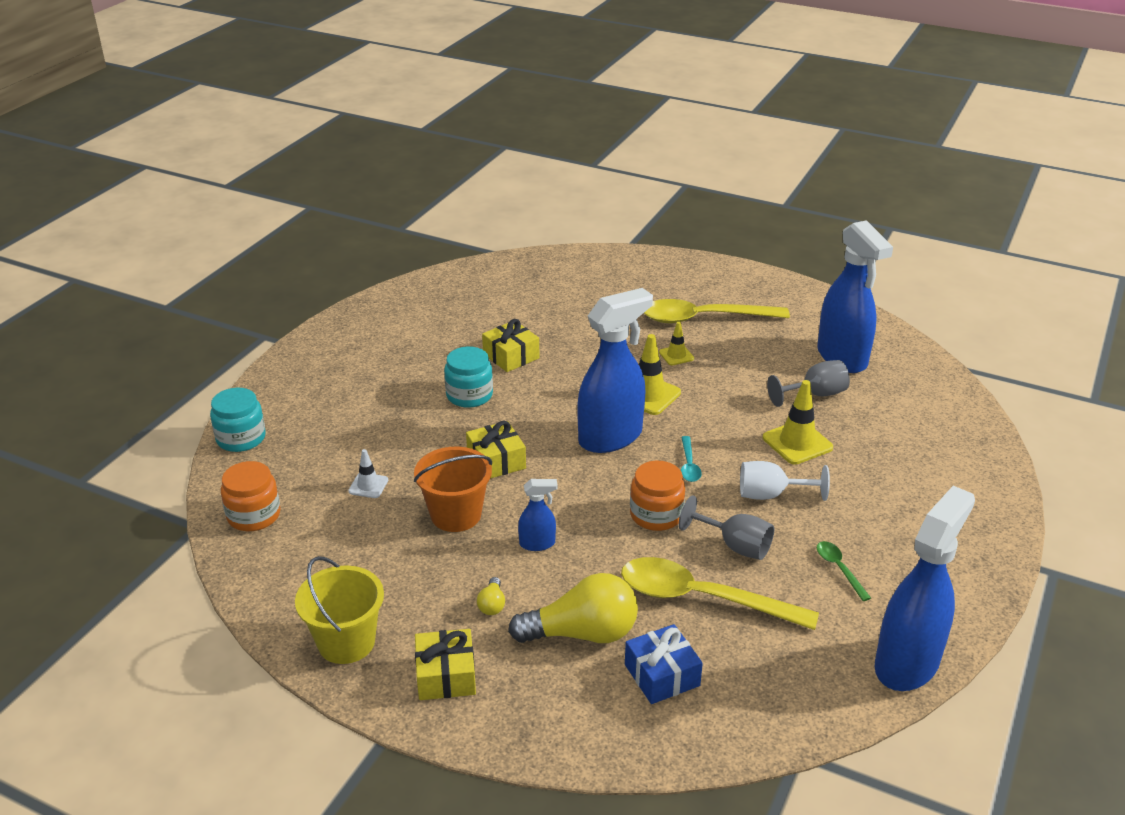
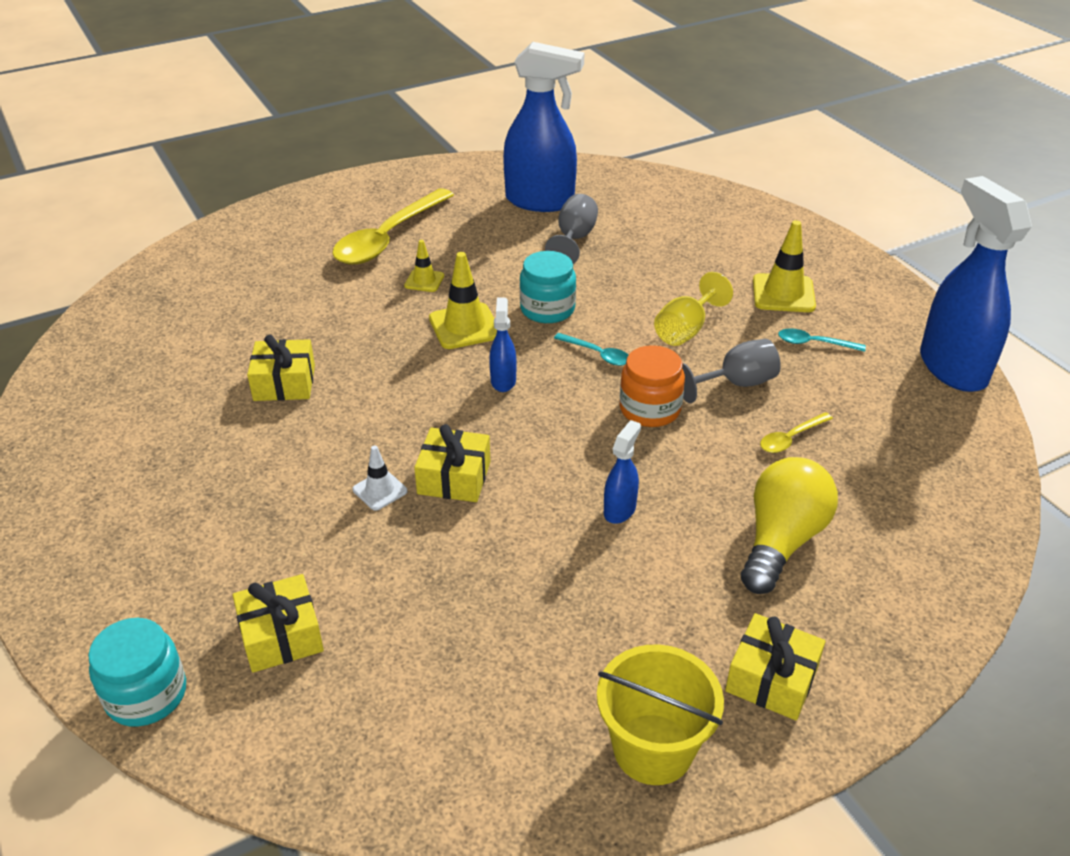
camera: 55 degrees left, 5 degrees up
orange jar [221,461,280,531] -> none
white traffic cone [348,449,388,498] -> white traffic cone moved to [353,445,407,511]
orange bucket [414,447,492,532] -> none
turquoise jar [444,347,493,408] -> turquoise jar moved to [520,251,576,323]
yellow light bulb [477,577,505,615] -> none
blue spray bottle [577,288,653,453] -> blue spray bottle [489,298,517,392], size x0.45
yellow spoon [621,557,819,630] -> yellow spoon [760,412,833,453], size x0.44
blue gift [625,624,703,704] -> none
white goblet [740,461,830,501] -> yellow goblet [654,272,733,346]
yellow traffic cone [763,380,833,464] -> yellow traffic cone moved to [753,220,816,312]
green spoon [817,541,871,601] -> turquoise spoon [778,328,866,352]
none -> yellow gift [233,574,324,673]

